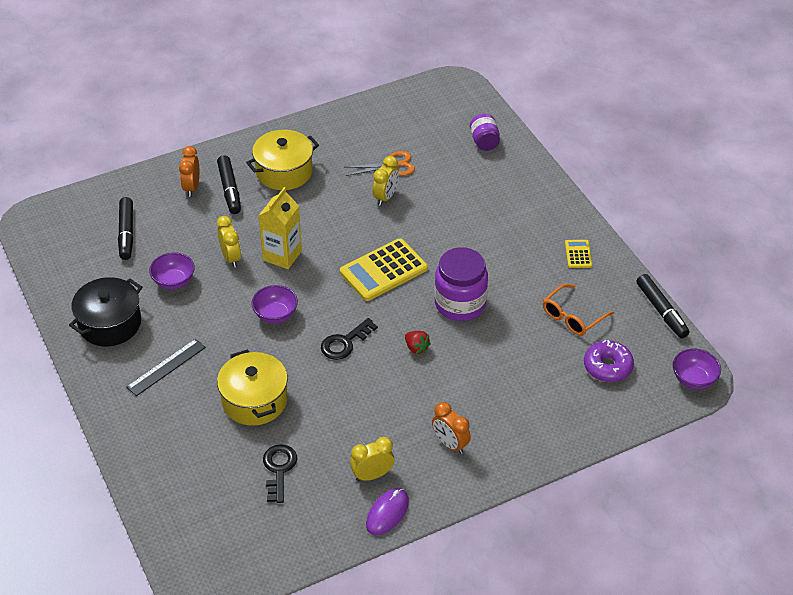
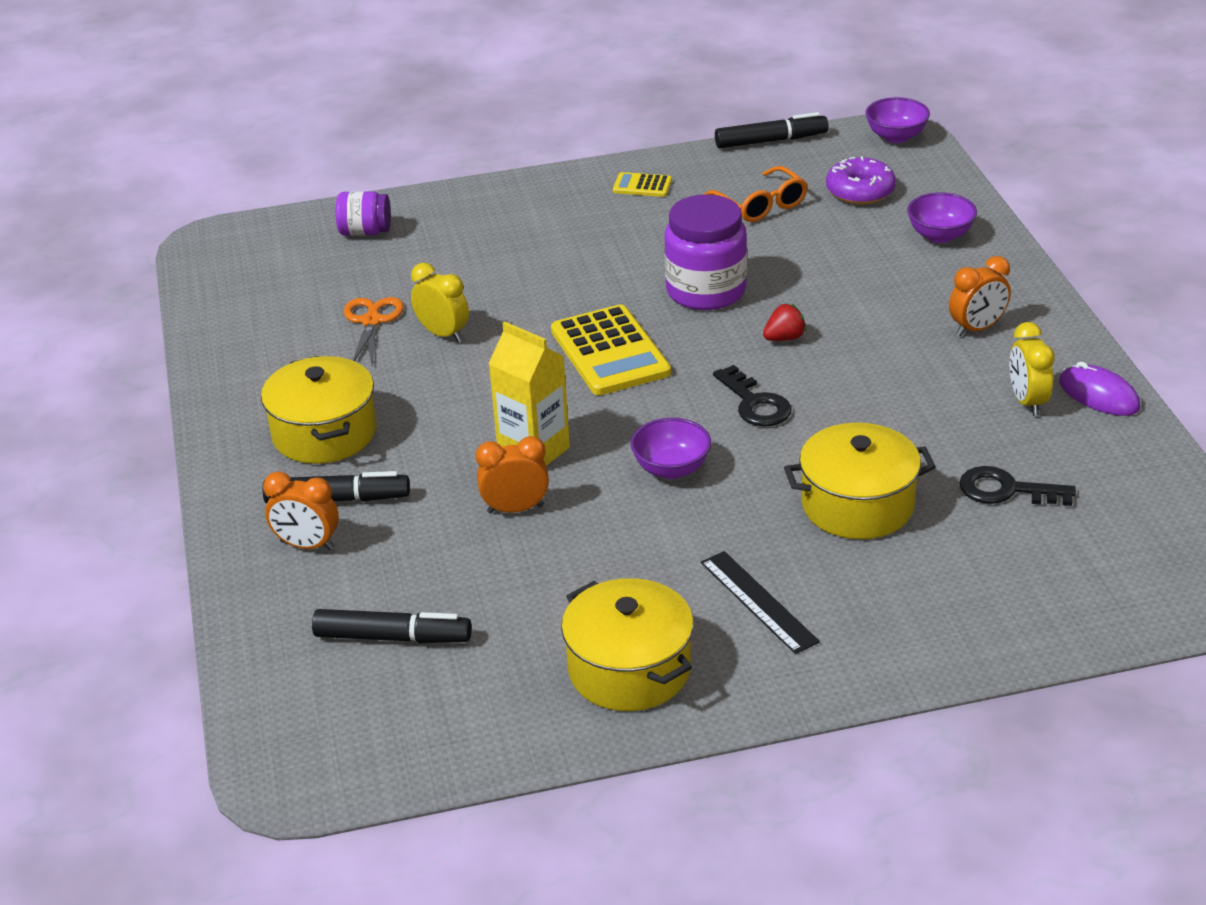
camera: 75 degrees left, 10 degrees down
black pot [69,277,142,346] -> yellow pot [561,578,694,711]
purple bowl [149,252,195,290] -> purple bowl moved to [907,192,977,243]
yellow clock [217,216,241,268] -> orange clock [476,436,549,514]

